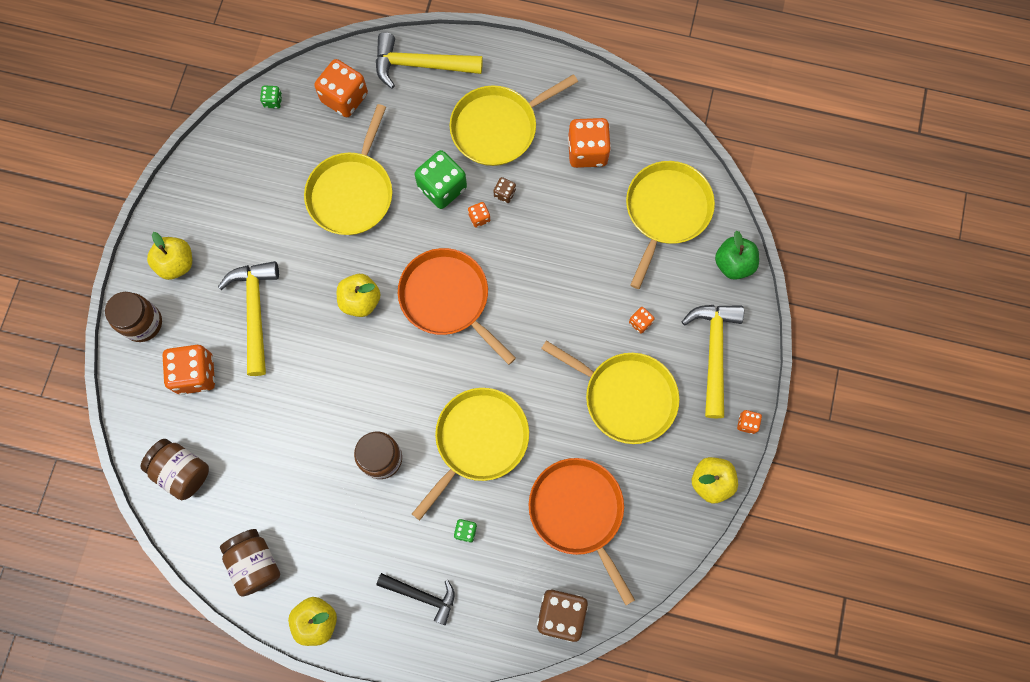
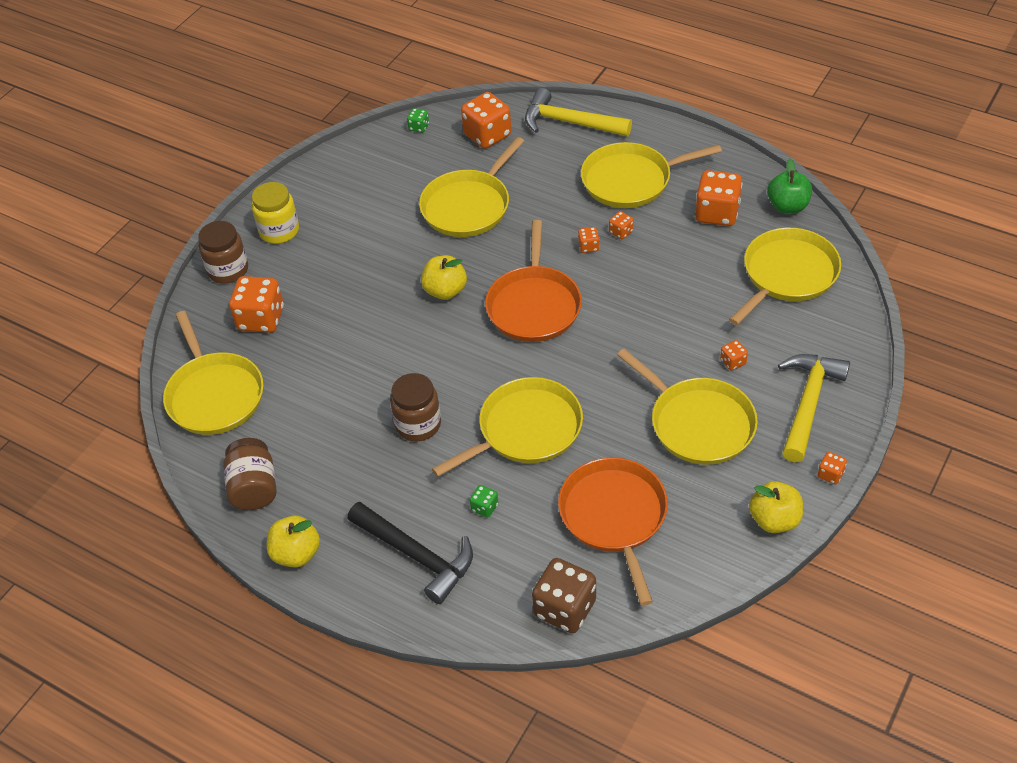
camera: 20 degrees right, 25 degrees down
brown jar [141,439,209,500] -> yellow pan [163,311,264,435]
yellow apple [147,232,192,280] -> yellow jar [252,182,299,244]
yellow hammer [218,261,279,376] -> none
black hammer [376,573,454,625] -> black hammer [347,502,473,604], size x1.54
orange pan [398,248,516,365] -> orange pan turned 150 degrees counterclockwise [485,220,582,342]
green dice [415,150,467,209] -> none
brown dice [494,177,516,203] -> orange dice [609,211,633,239]
green apple [715,231,759,280] -> green apple moved to [767,159,812,213]

